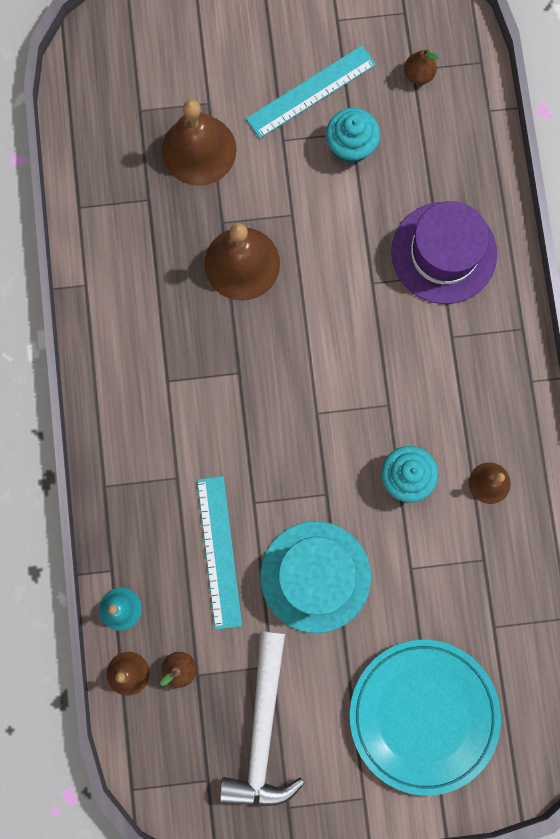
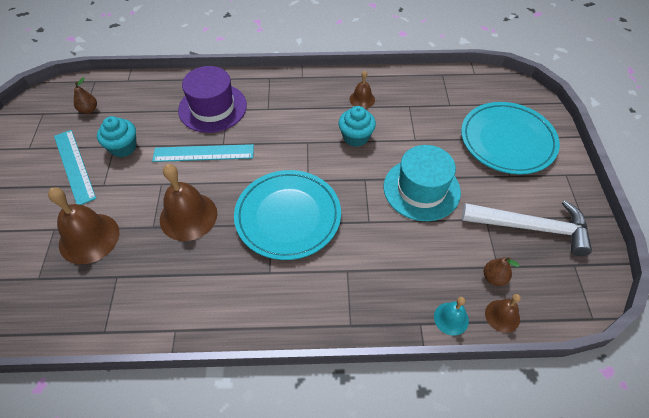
camera: 85 degrees left, 25 degrees down
turquoise ruler [197,476,242,630] -> turquoise ruler moved to [152,144,254,162]
none -> turquoise plate [234,170,341,260]

